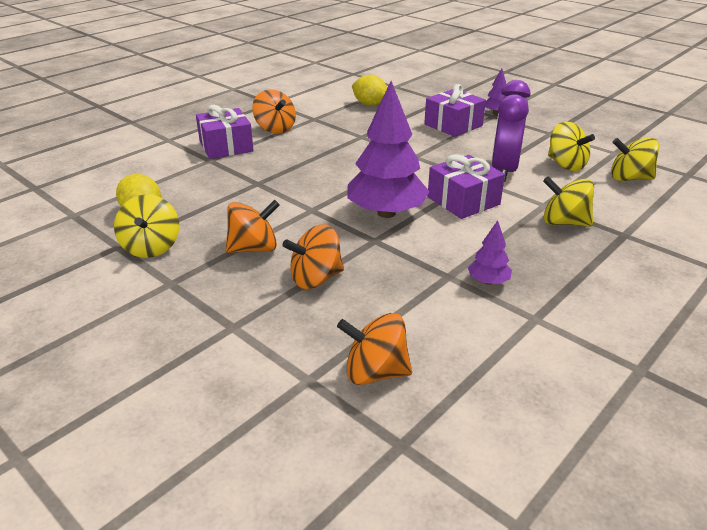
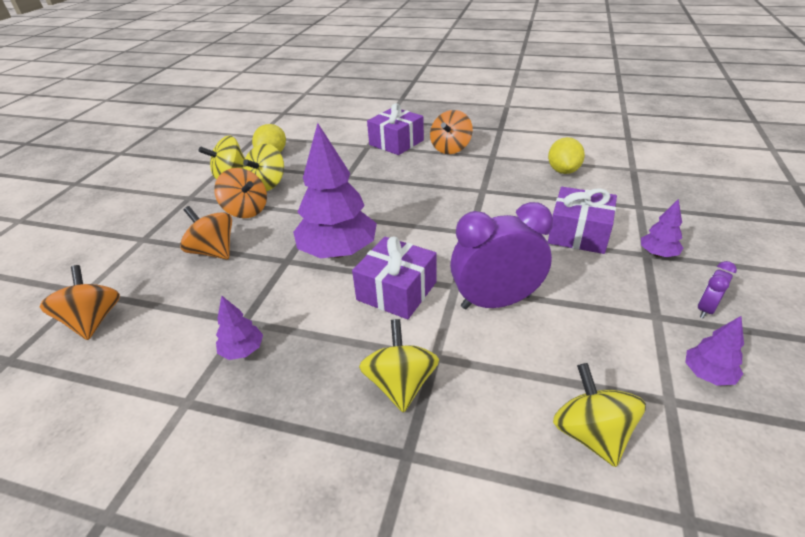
camera: 65 degrees right, 5 degrees up
yellow spinning top [548,121,595,171] -> yellow spinning top moved to [243,144,284,191]
none -> purple tree [685,316,744,386]
none -> purple clock [698,261,737,319]

